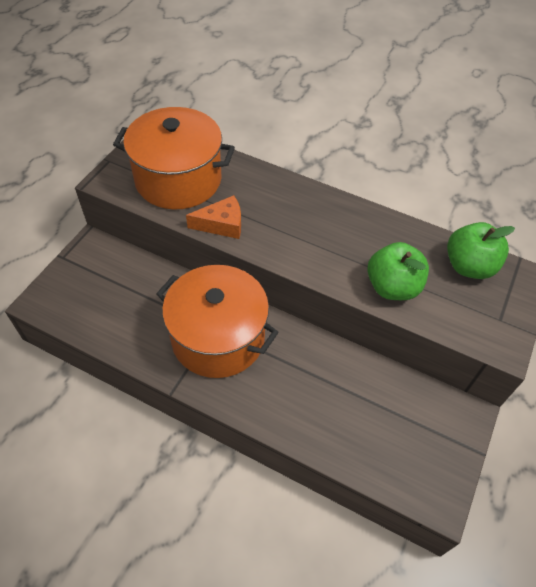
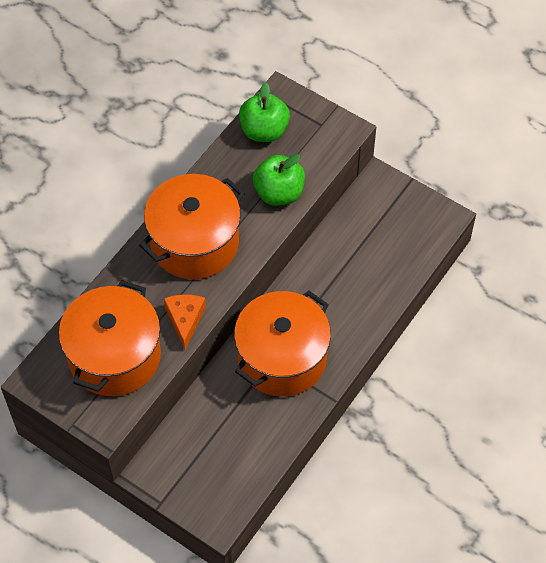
camera: 80 degrees left, 5 degrees up
none -> orange pot [139,174,245,279]

